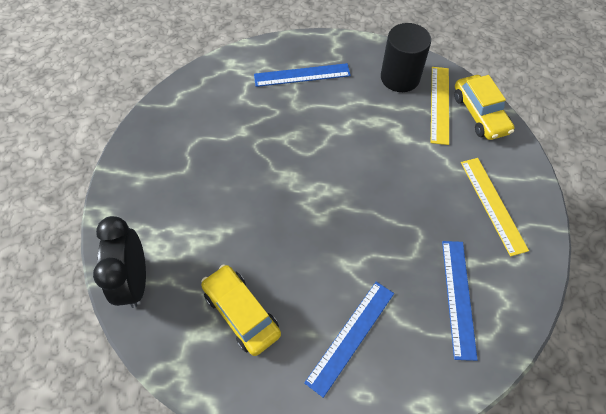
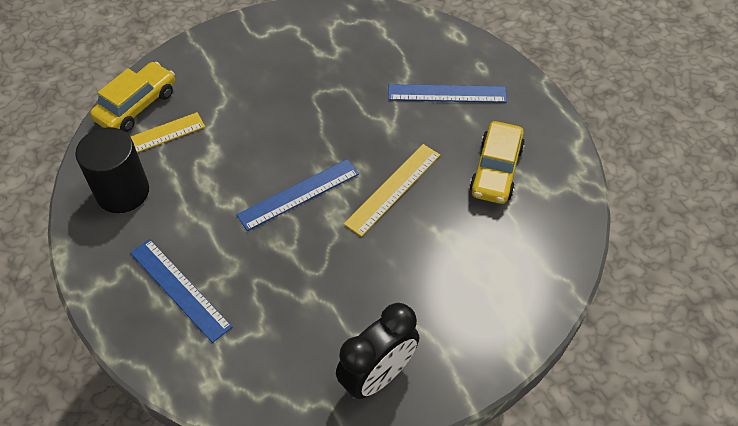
camera: 125 degrees left, 5 degrees down
black clock [93,216,146,308] -> black clock moved to [336,303,419,399]
blue ruler [442,241,478,361] -> blue ruler moved to [236,159,359,231]
yellow ruler [461,158,529,256] -> yellow ruler moved to [344,144,440,237]

